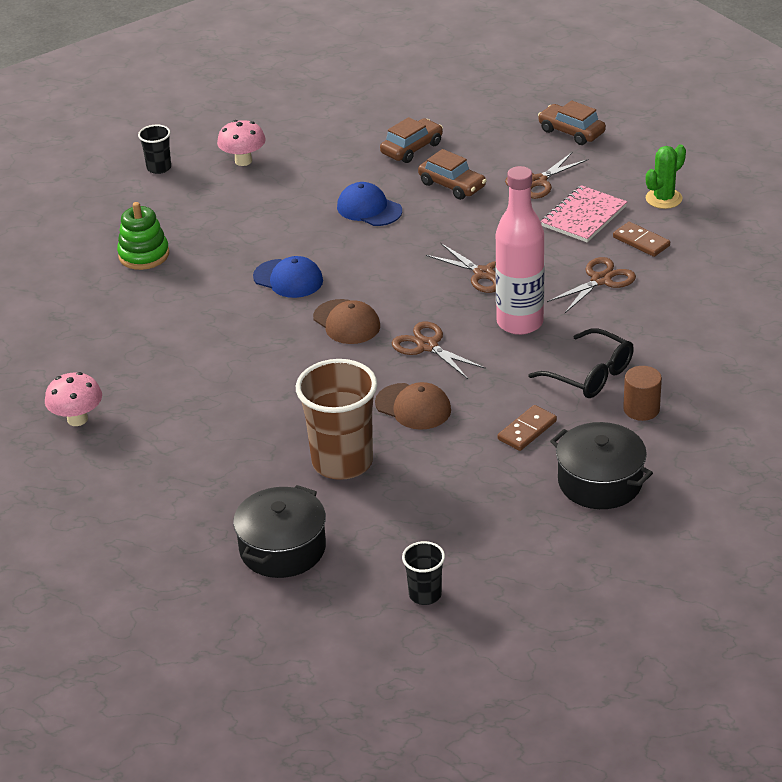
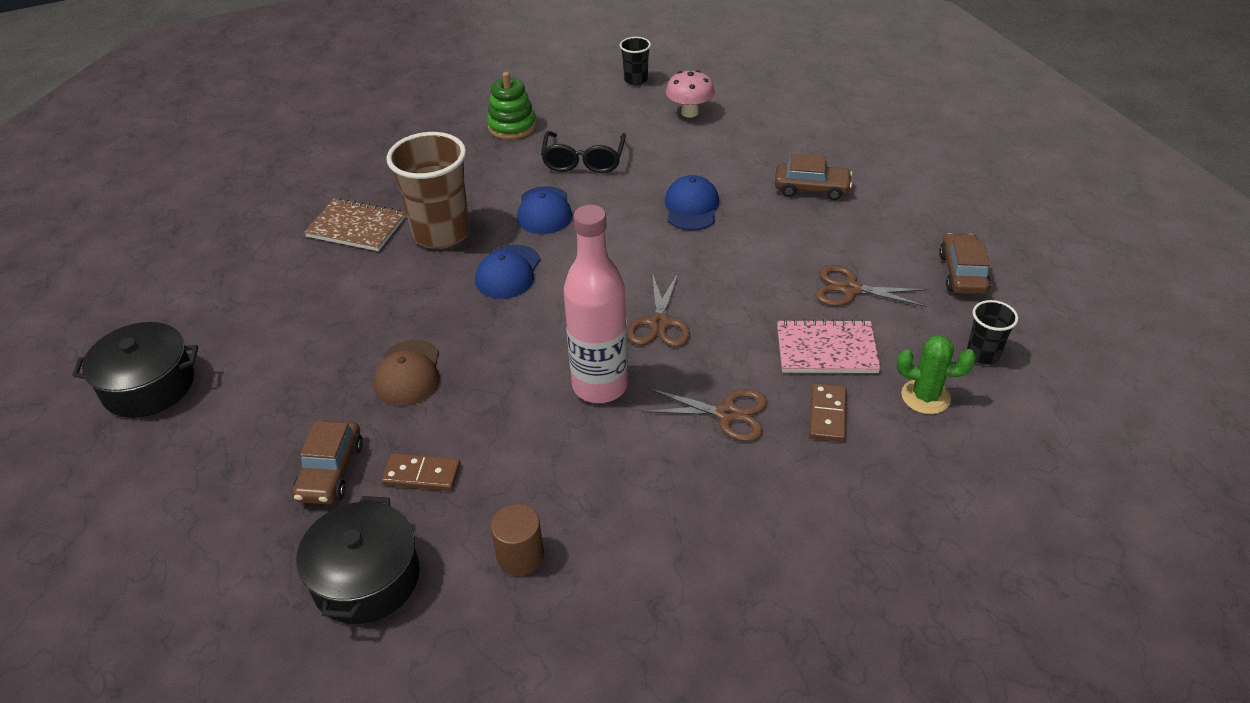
camera: 55 degrees right, 5 degrees up
pink mushroom [45,372,102,426] -> none
brown cup [296,359,377,480] -> brown cup moved to [386,132,470,249]
brown cap [313,299,380,344] -> blue cap [475,245,540,299]
brown scissors [392,321,486,379] -> none
black cup [402,541,445,605] -> black cup moved to [967,300,1018,365]
brown car [418,149,487,200] -> brown car moved to [293,420,363,504]
black glasses [528,328,634,398] -> black glasses moved to [541,131,626,173]
none -> brown notebook [304,198,406,251]

